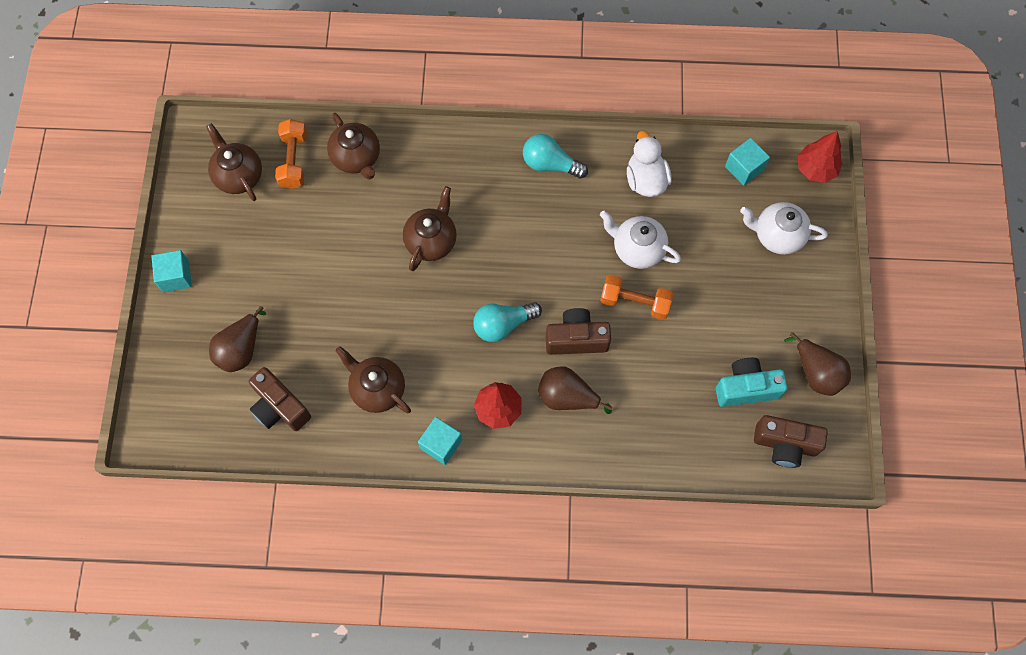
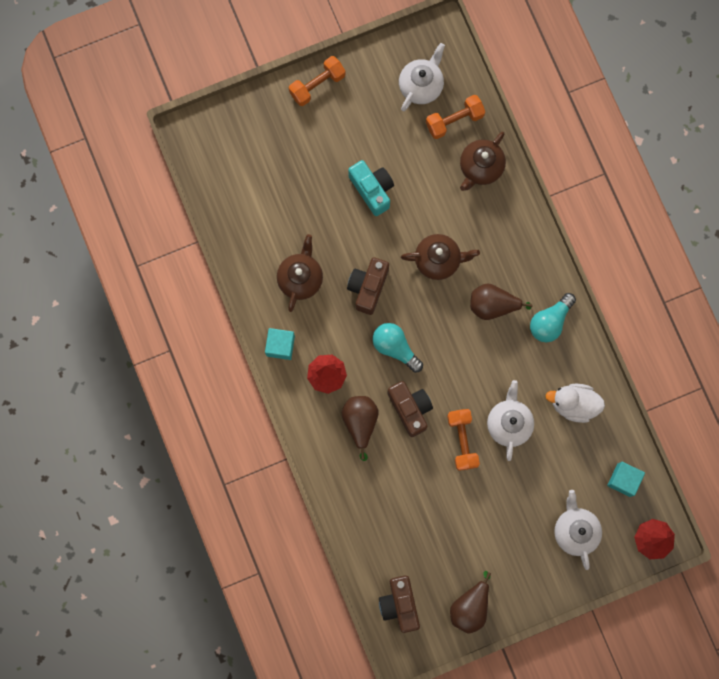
camera: 65 degrees right, 10 degrees up
turquoise cube [151,250,192,292] -> orange dumbbell [289,56,346,106]
brown teapot [206,123,262,201] -> white teapot [399,43,445,111]
brown pear [209,306,266,372] -> brown pear moved to [470,283,533,320]
brown camera [249,367,311,431] -> brown camera moved to [347,257,389,315]
turquoise light bulb [523,134,588,179] -> turquoise light bulb turned 135 degrees counterclockwise [530,293,576,342]
white duck [627,131,672,197] -> white duck turned 135 degrees counterclockwise [545,384,605,423]
turquoise camera [716,358,788,407] -> turquoise camera moved to [348,160,394,216]

